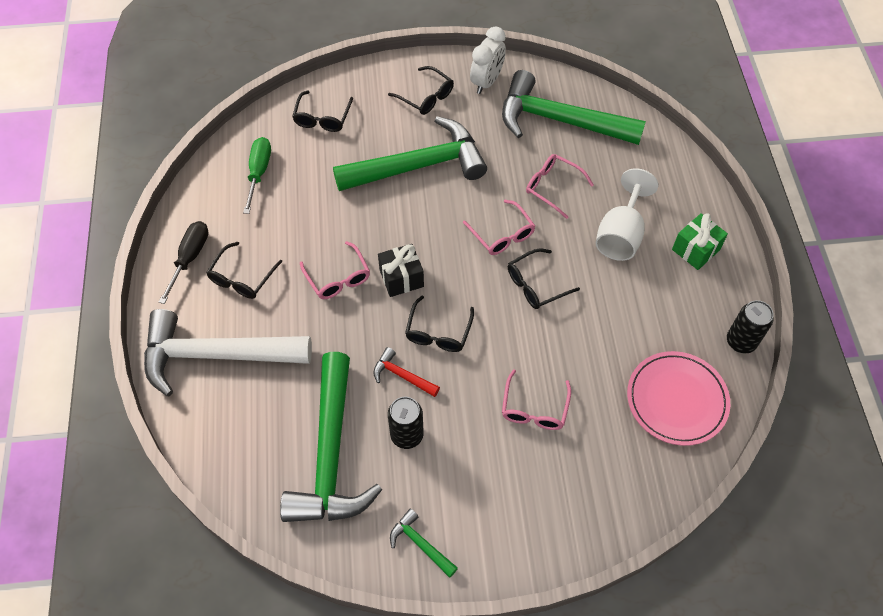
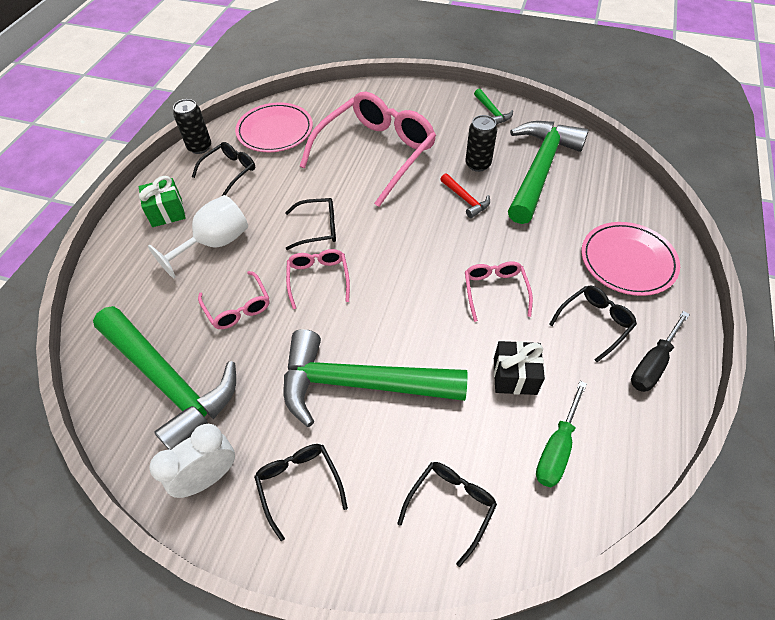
camera: 155 degrees left, 5 degrees down
white hammer [144,309,312,396] -> pink plate [581,222,680,296]
black gift [378,244,424,297] -> black gift moved to [494,341,545,395]
black glasses [405,296,474,352] -> black glasses moved to [192,142,255,196]
pink glasses [502,369,571,430] -> pink glasses [300,92,436,207], size x2.12

